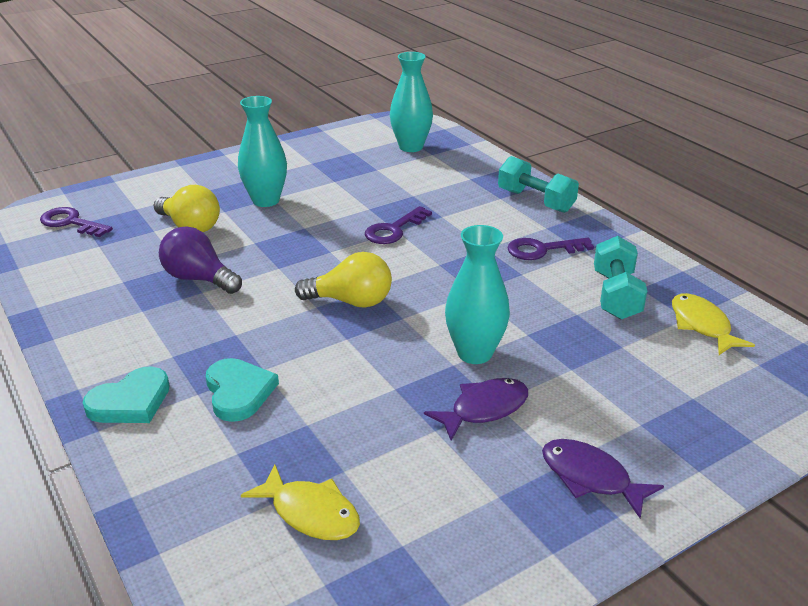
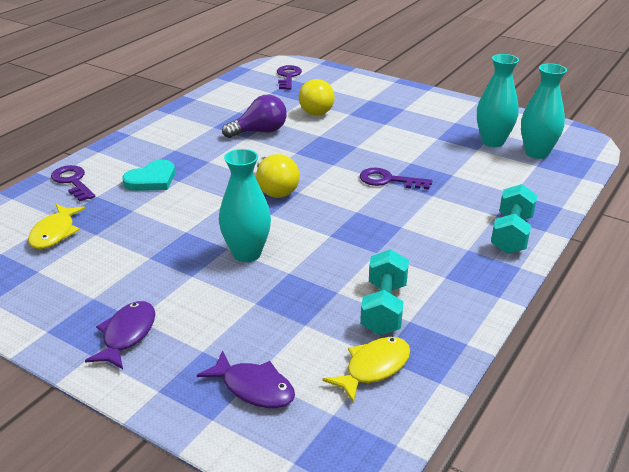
camera: 65 degrees right, 0 degrees up
turquoise heart [83,366,170,423] -> none
purple light bulb [159,226,242,294] -> purple light bulb turned 60 degrees clockwise [222,94,287,138]
turquoise vase [238,96,287,207] -> turquoise vase moved to [477,54,519,147]
purple fish [424,378,528,441] -> purple fish moved to [197,350,295,408]
purple key [507,238,594,260] -> purple key moved to [51,165,95,201]
turquoise dumbbell [594,236,647,319] -> turquoise dumbbell turned 60 degrees counterclockwise [360,249,409,335]

